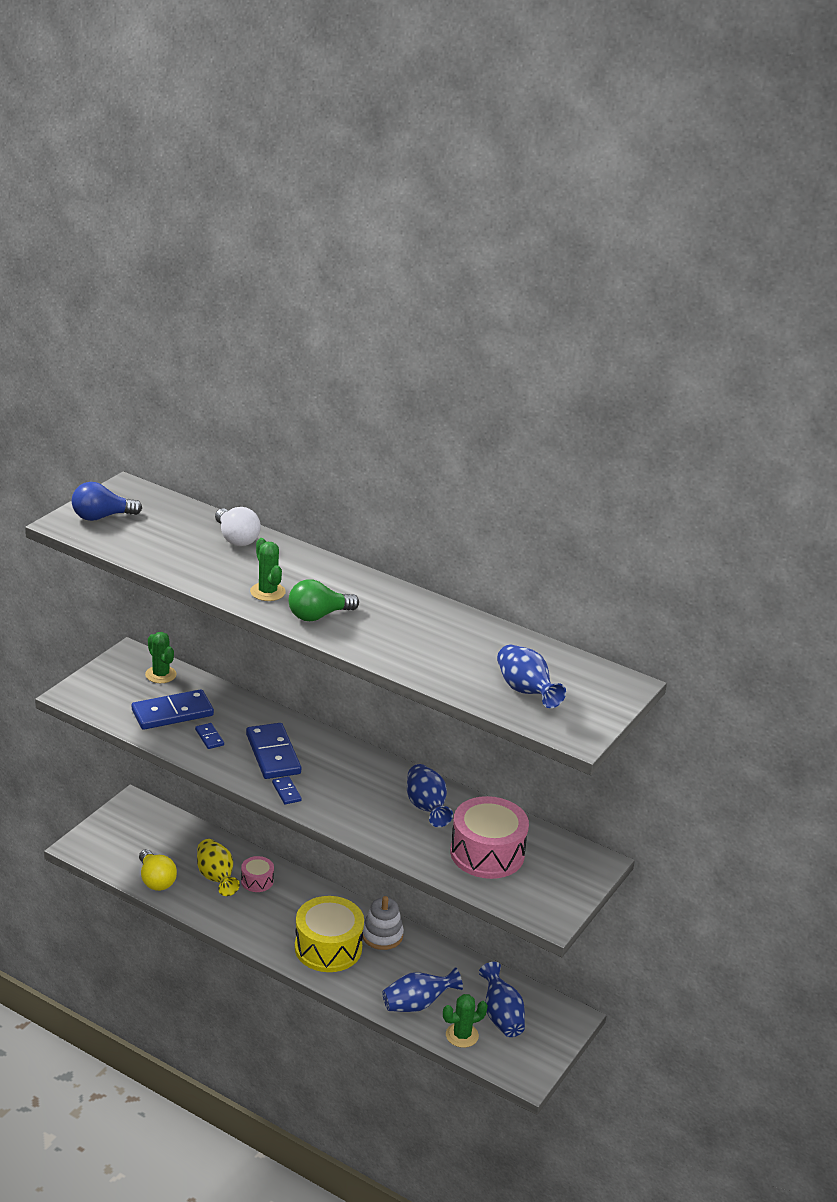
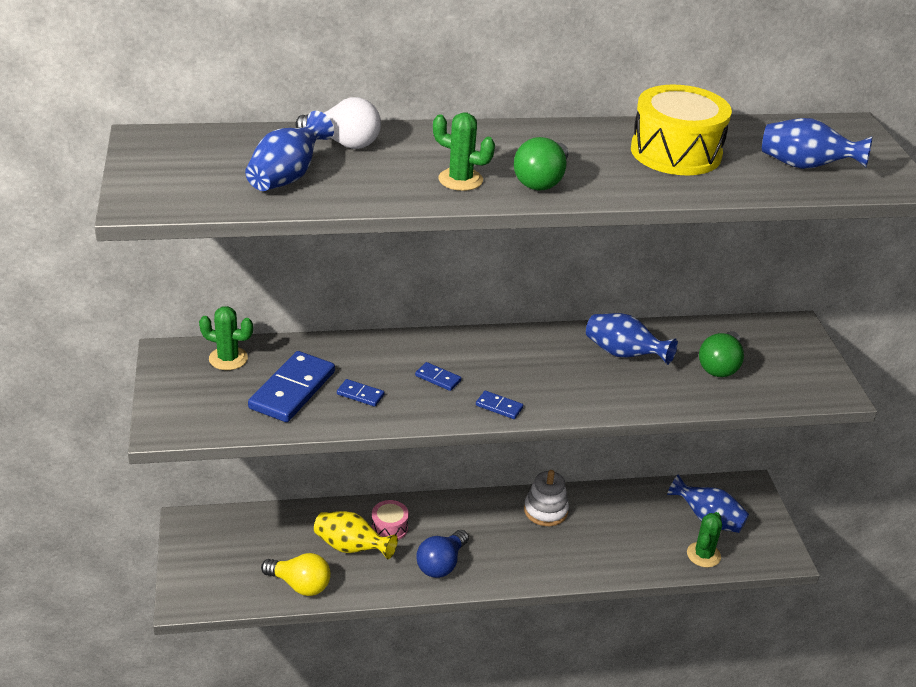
camera: 40 degrees left, 5 degrees up
blue light bulb [72,482,142,521] -> blue light bulb moved to [416,530,469,578]
blue domino [246,723,301,779] -> blue domino [415,362,461,391], size x0.47
yellow drum [295,896,364,972] -> yellow drum moved to [631,85,732,175]
blue vase [382,967,463,1012] -> blue vase moved to [245,111,334,191]
pink drum [450,796,529,879] -> green light bulb [699,331,744,377]

